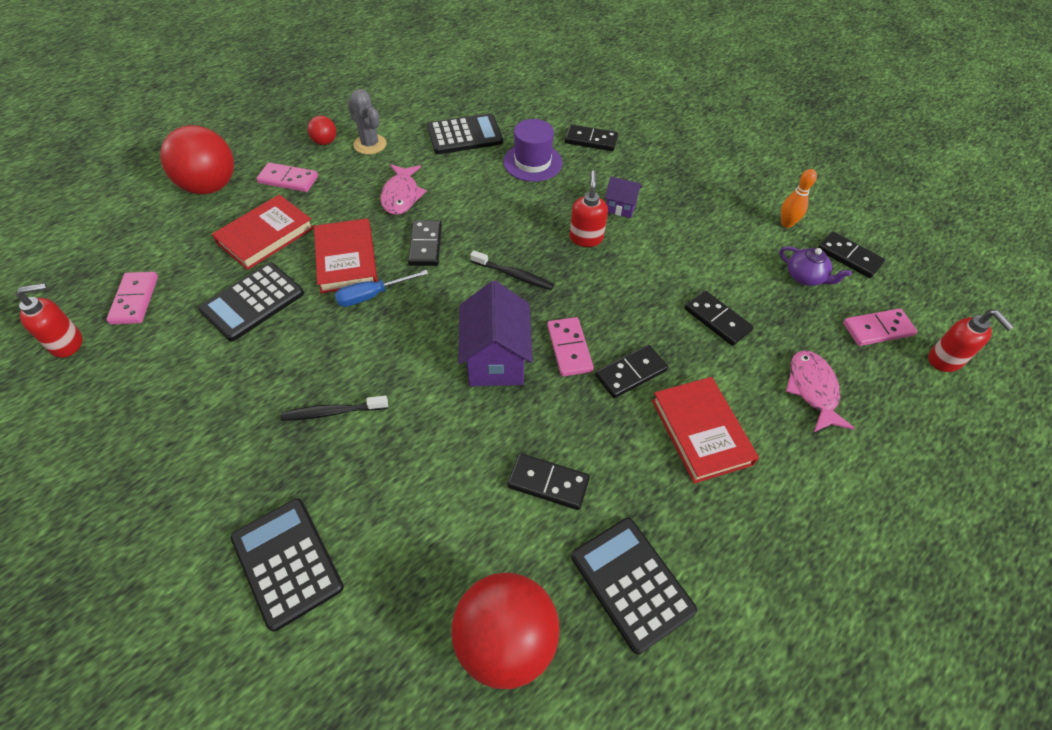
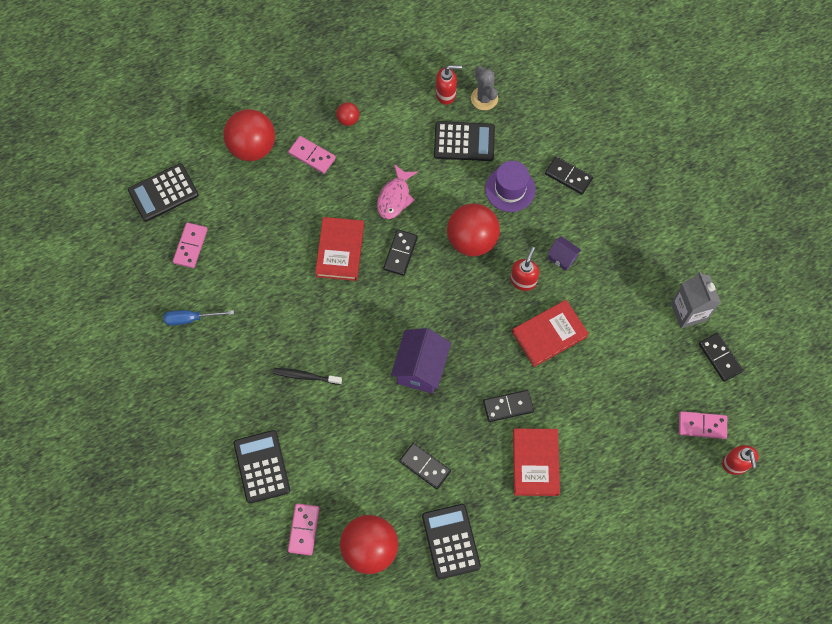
camera: 20 degrees right, 15 degrees up
red soap dispenser [16,283,82,358] -> red soap dispenser moved to [436,65,462,105]
black calculator [198,262,304,341] -> black calculator moved to [128,163,199,222]
red book [212,195,314,270] -> red book moved to [512,300,589,367]
blue screwdriver [335,270,428,307] -> blue screwdriver moved to [163,310,234,326]
grey cactus [347,89,387,154] -> grey cactus moved to [471,66,498,110]
black toothbrush [470,250,554,290] -> none
pink domino [547,317,594,376] -> pink domino moved to [288,503,319,555]
black domino [685,290,753,346] -> none
purple teapot [779,246,851,286] -> none
orange bowling pin [781,169,817,228] -> grey carton [671,272,721,328]
pink fish [786,350,855,432] -> none
none -> red ball [447,203,500,256]

